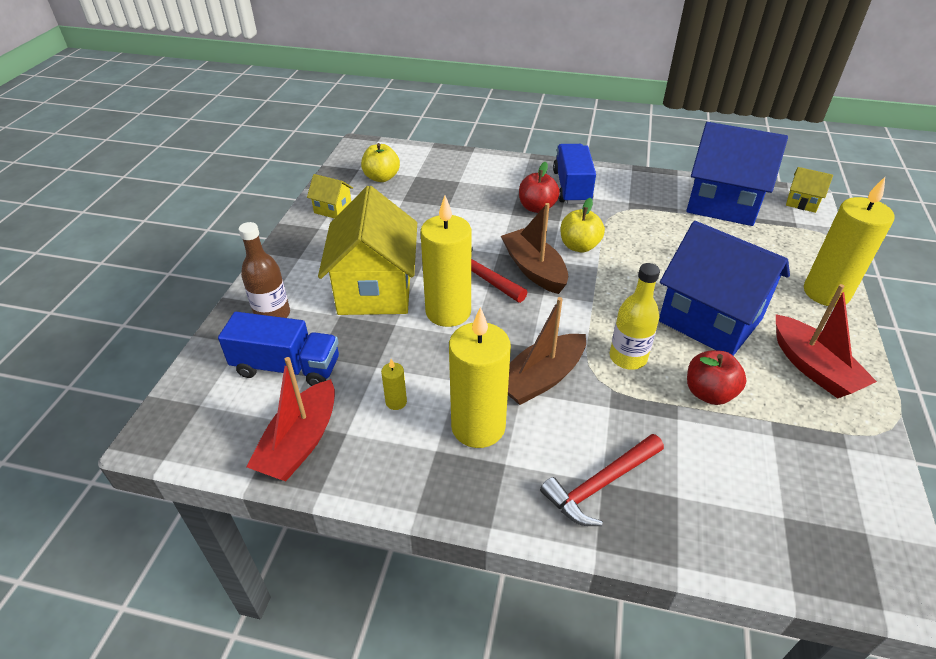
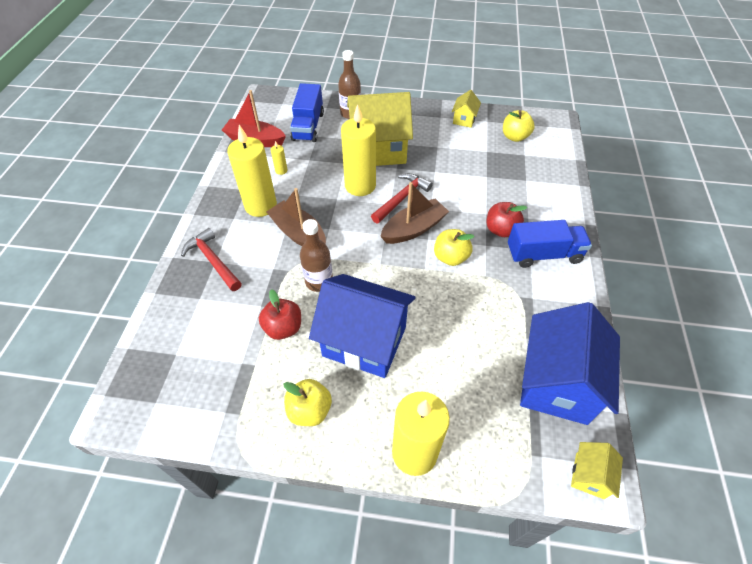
camera: 85 degrees right, 10 degrees up
yellow bottle [610,263,660,370] -> brown bottle [300,219,333,292]
blue house [659,221,790,356] -> blue house turned 75 degrees clockwise [309,274,416,378]
red boat [776,284,877,399] -> yellow apple [283,379,332,426]

